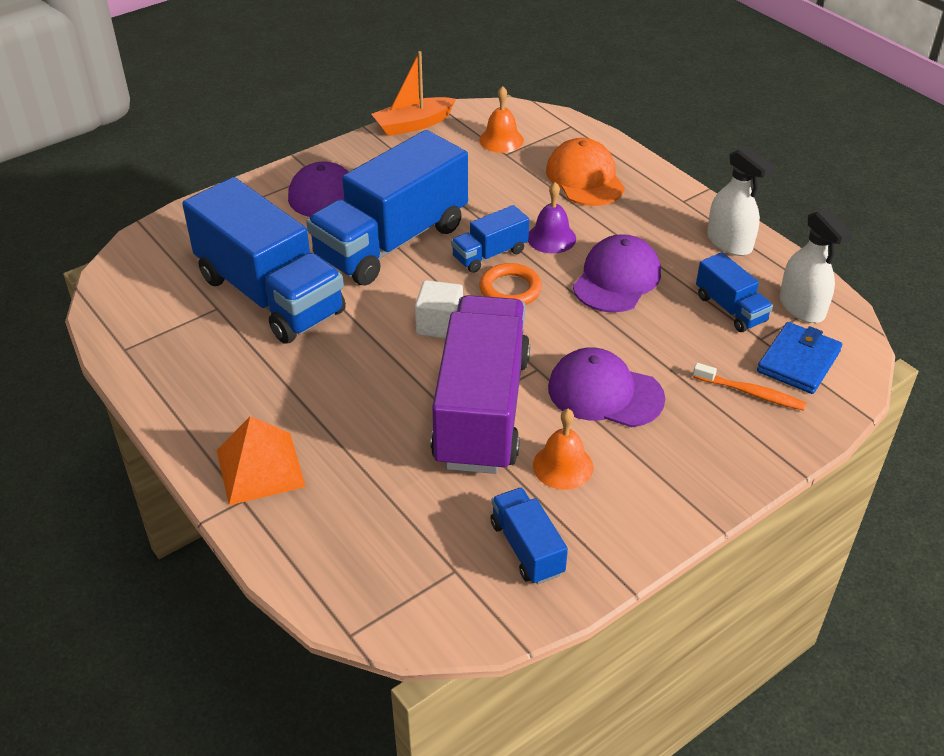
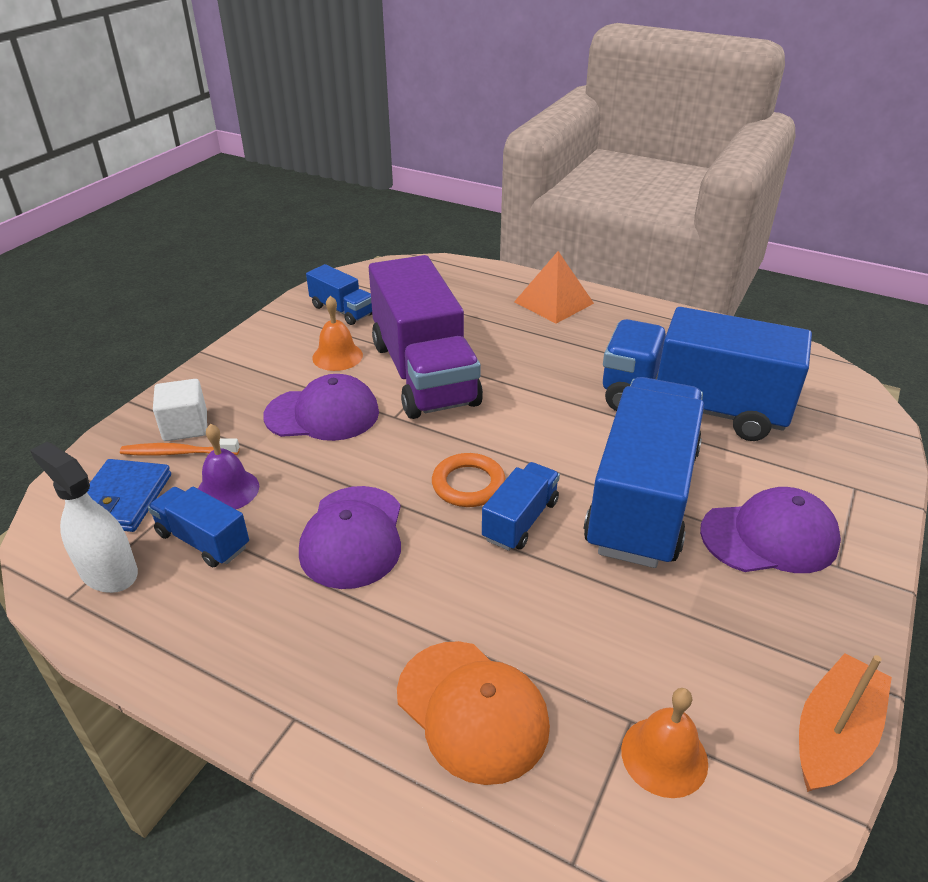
camera: 155 degrees right, 5 degrees down
white cube [415,280,463,339] -> white cube moved to [153,379,207,441]
purple bell [528,182,576,254] -> purple bell moved to [198,424,259,509]
white spray bottle [707,146,774,256] -> none

